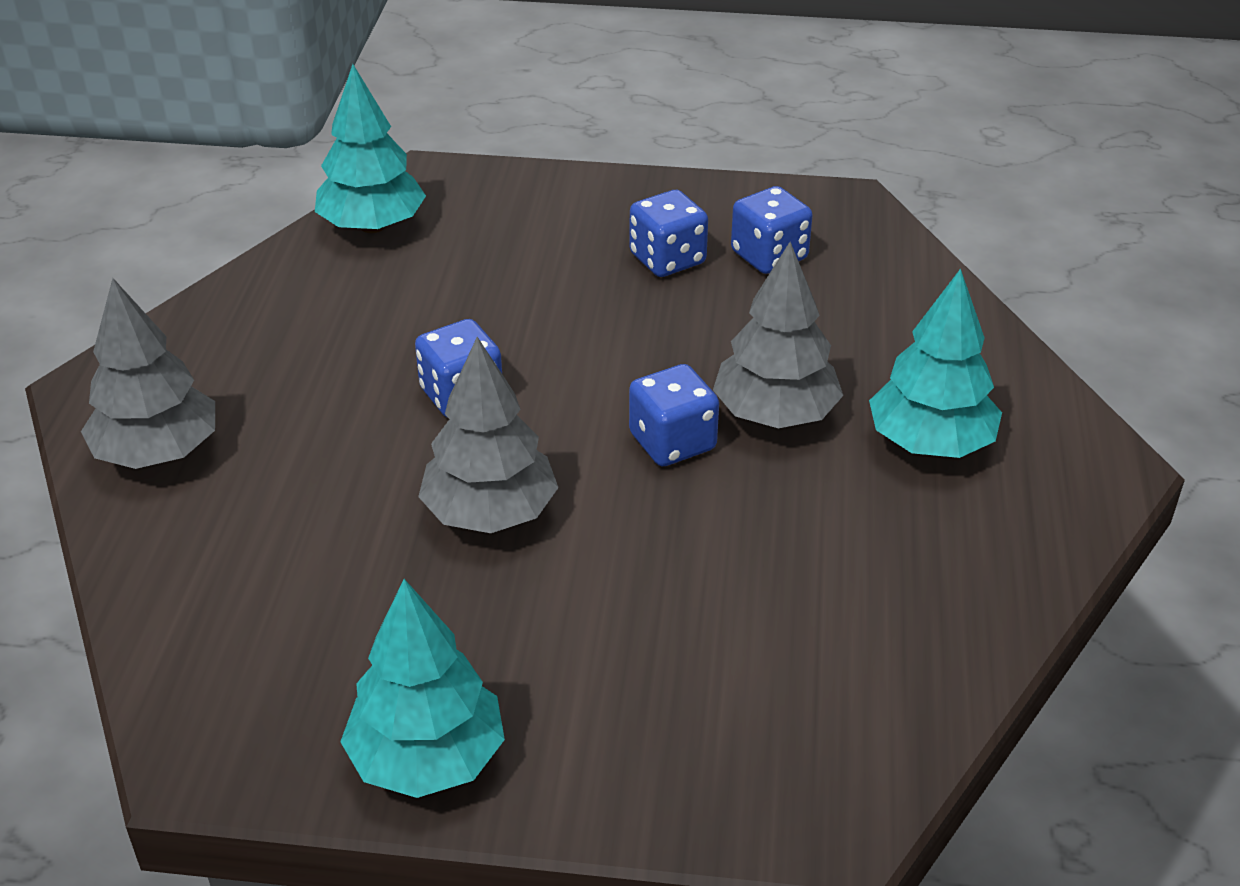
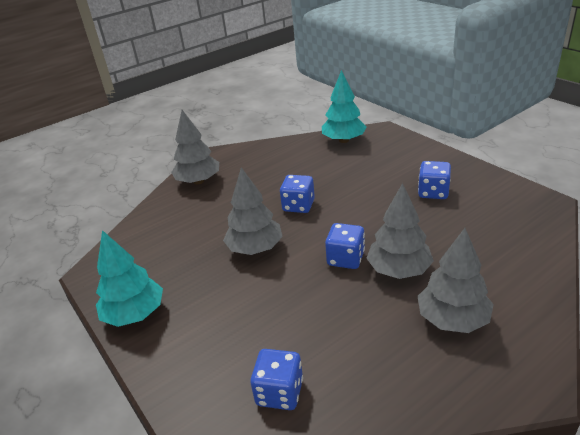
camera: 50 degrees right, 5 degrees down
blue dice [731,186,813,274] -> blue dice moved to [250,349,303,410]
turquoise tree [869,268,1002,458] -> grey tree [418,228,494,333]

